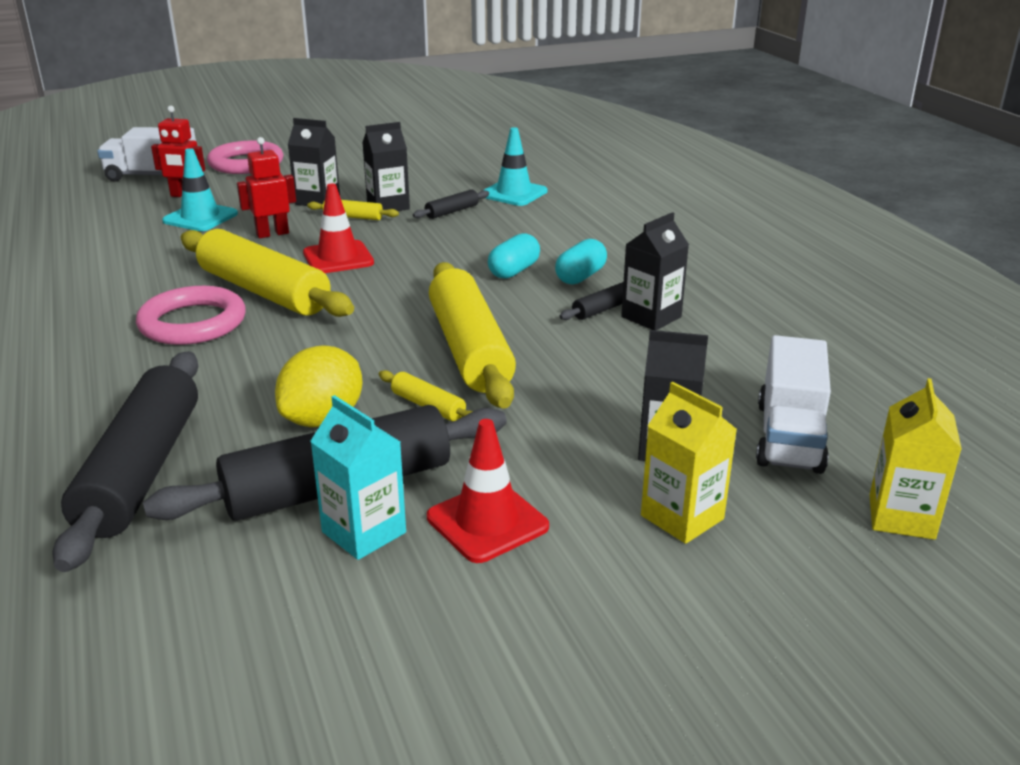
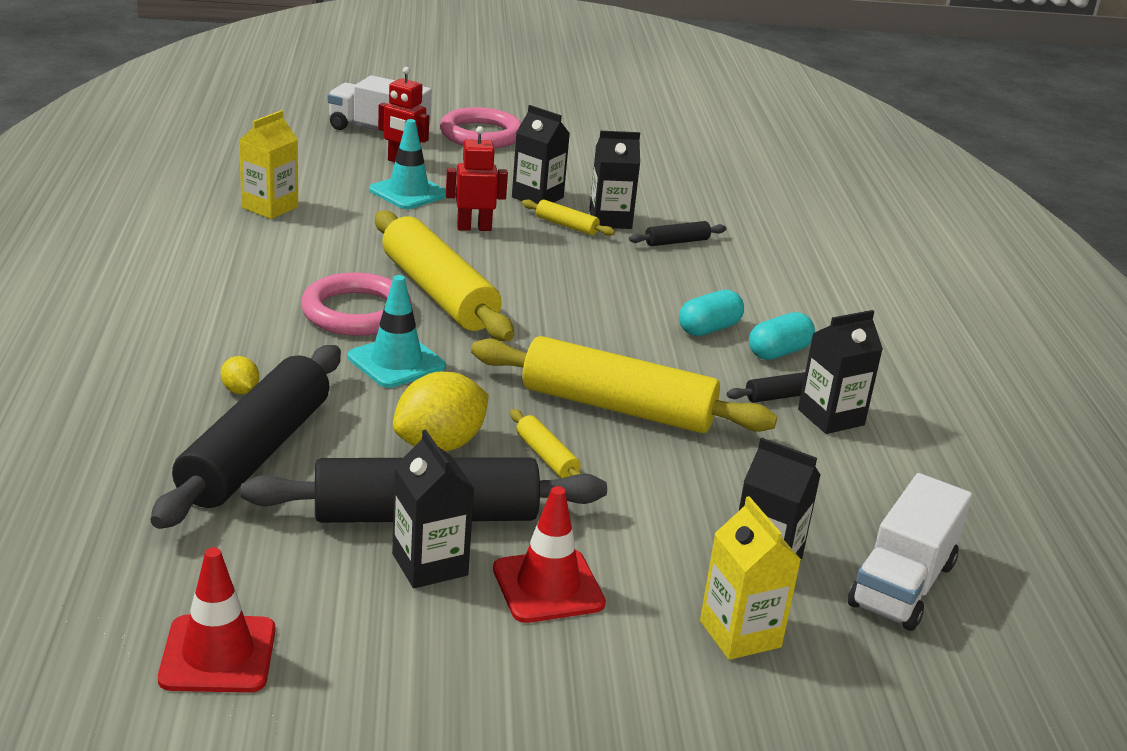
camera: 15 degrees right, 0 degrees up
red traffic cone [303,184,374,273] -> red traffic cone moved to [158,547,276,693]
turquoise carton [310,395,406,560] -> black carton [392,430,475,588]
yellow rolling pin [429,262,516,409] -> yellow rolling pin turned 75 degrees counterclockwise [471,336,777,433]
turquoise traffic cone [484,127,548,206] -> turquoise traffic cone moved to [348,275,446,388]
yellow carton [870,378,962,540] -> yellow carton moved to [239,110,298,219]
none -> yellow lemon [221,356,259,394]

